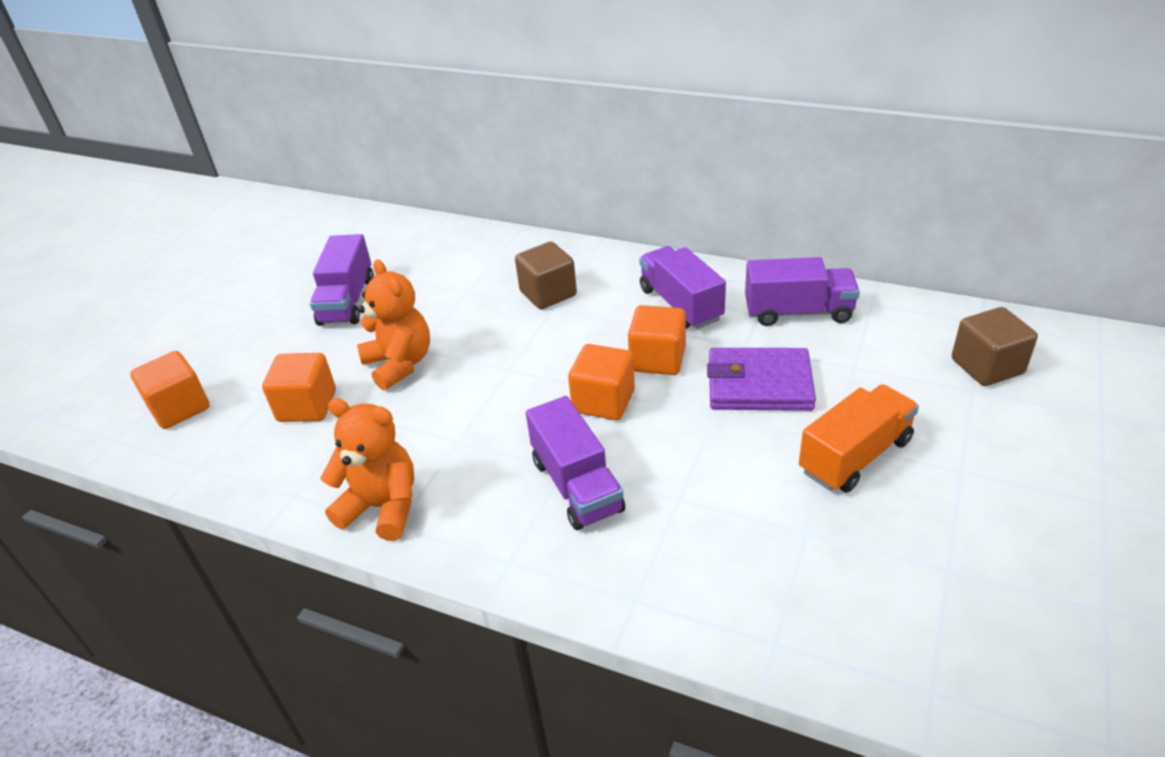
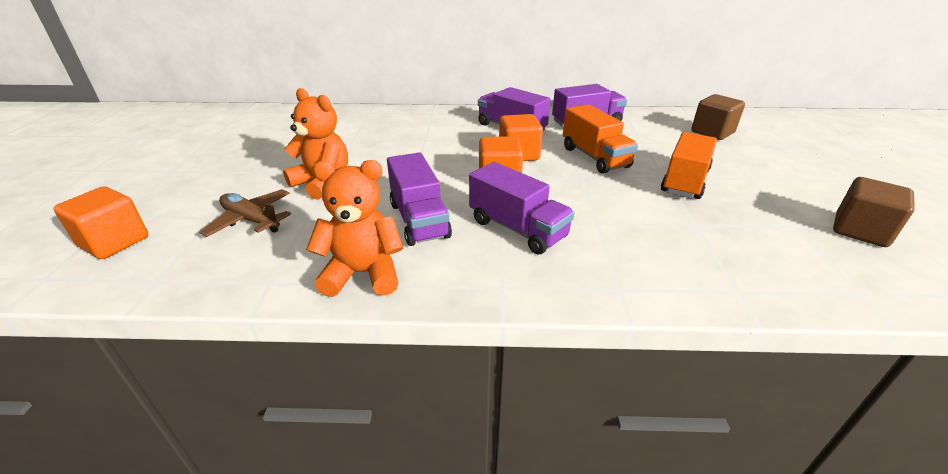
camera: 25 degrees left, 5 degrees down
orange cube [262,353,336,422] -> brown plane [199,189,291,237]
purple truck [310,234,374,326] -> purple truck moved to [387,152,452,246]
brown cube [515,242,577,309] -> brown cube moved to [833,177,915,247]
purple wallet [707,348,816,411] -> orange truck [563,104,638,174]

